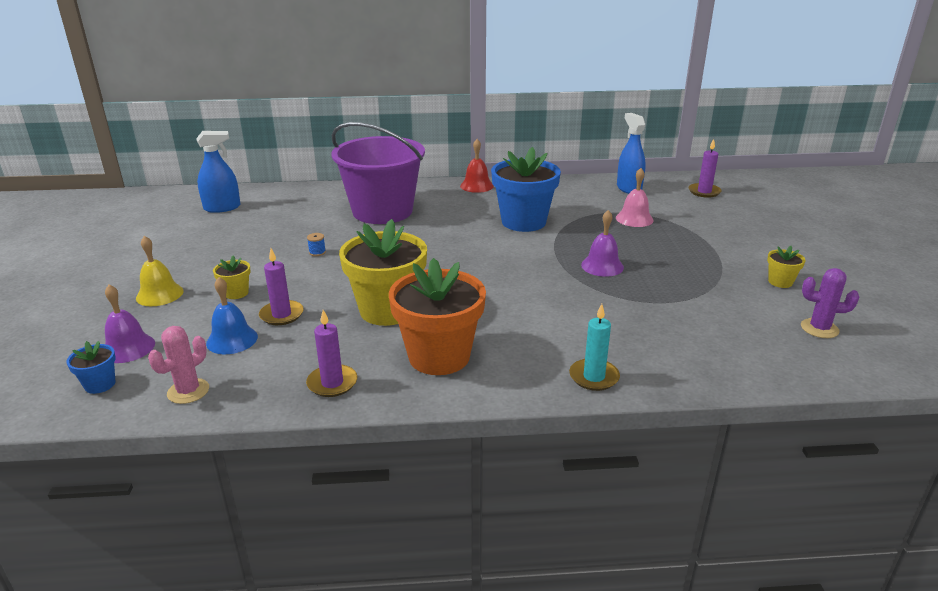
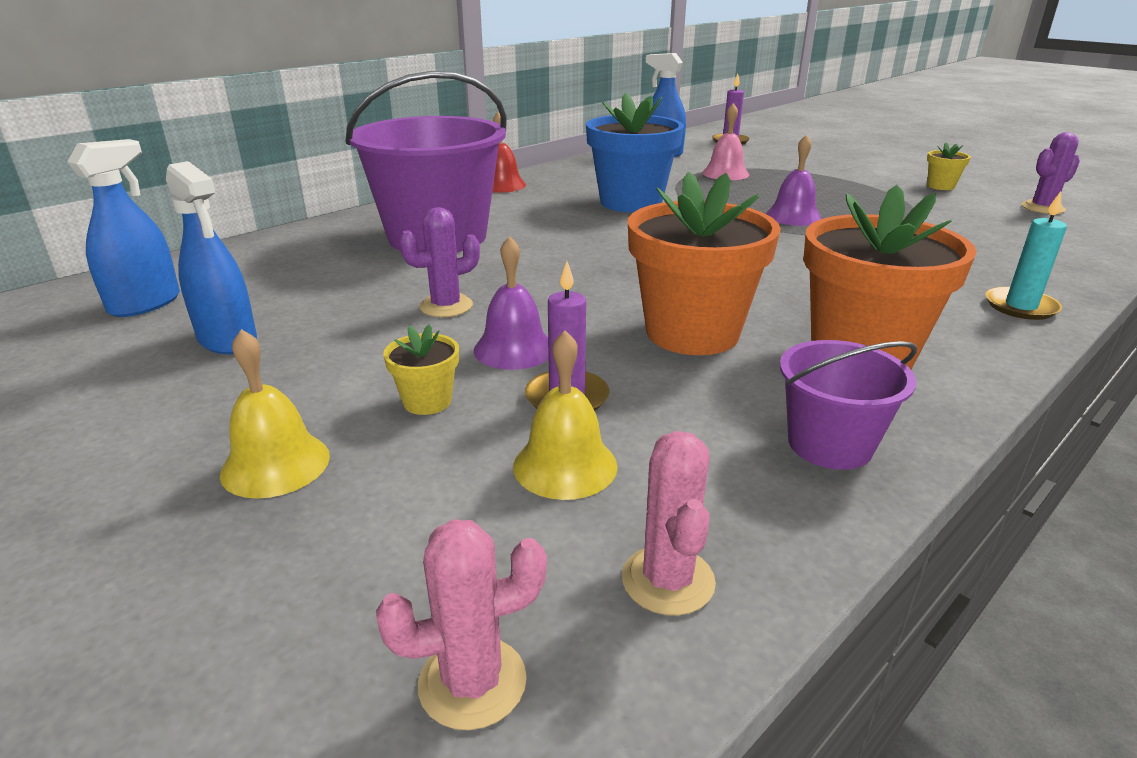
camera: 40 degrees left, 0 degrees up
blue flower pot [67,341,116,394] -> pink cactus [376,519,547,730]
purple bell [105,285,155,363] -> purple bell moved to [474,236,549,370]
blue bell [206,277,258,354] -> yellow bell [513,330,618,500]
purple candle [306,310,358,397] -> purple bucket [780,340,917,470]
blue spool [307,233,326,256] -> purple cactus [399,207,480,317]
yellow flower pot [339,219,427,326] -> orange flower pot [628,172,781,355]
none -> blue spray bottle [166,161,257,354]

